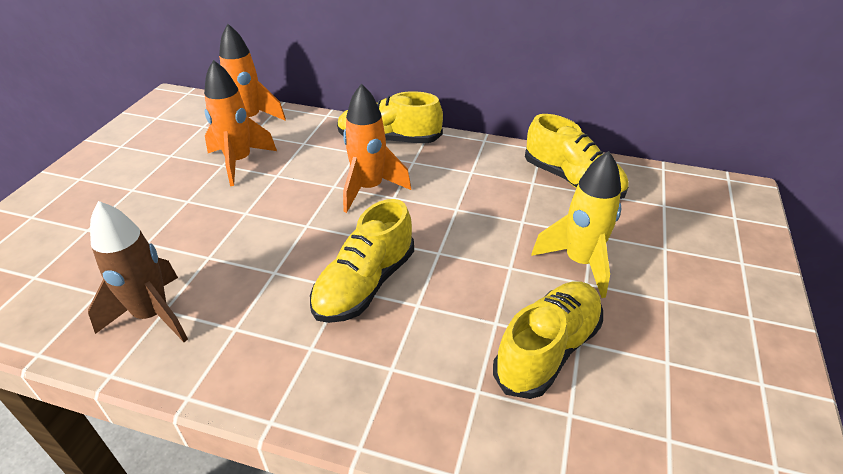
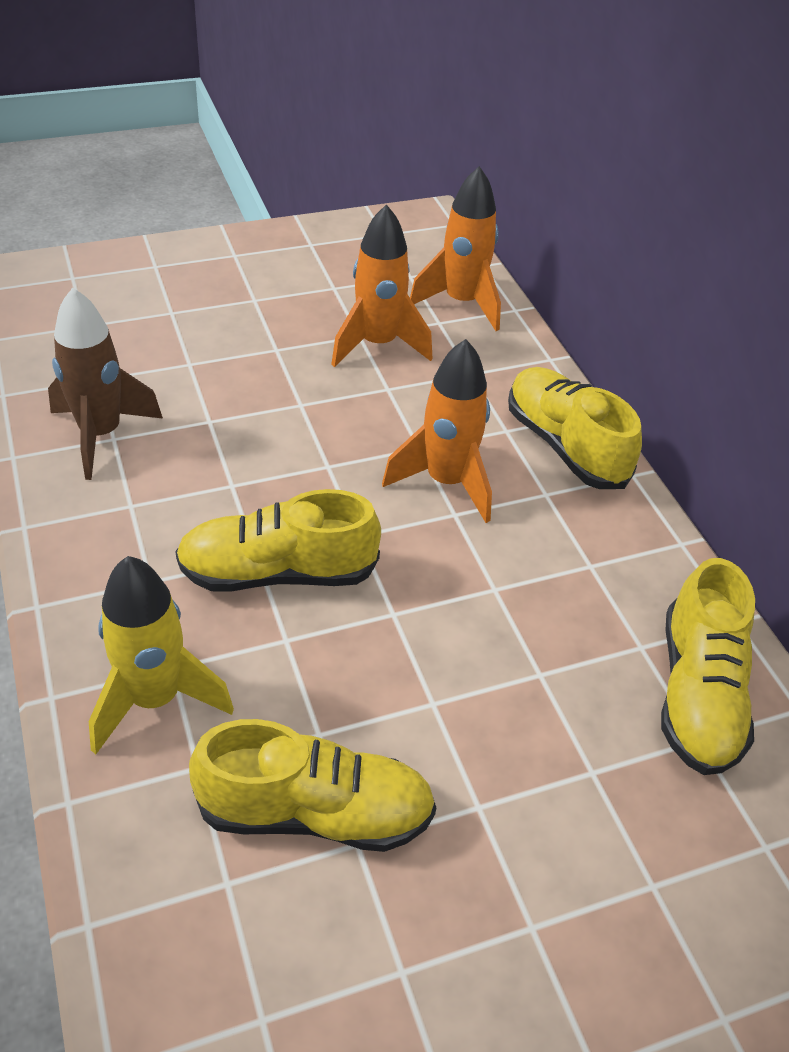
camera: 50 degrees right, 5 degrees up
yellow rocket [531,151,621,298] -> yellow rocket moved to [89,556,234,754]

